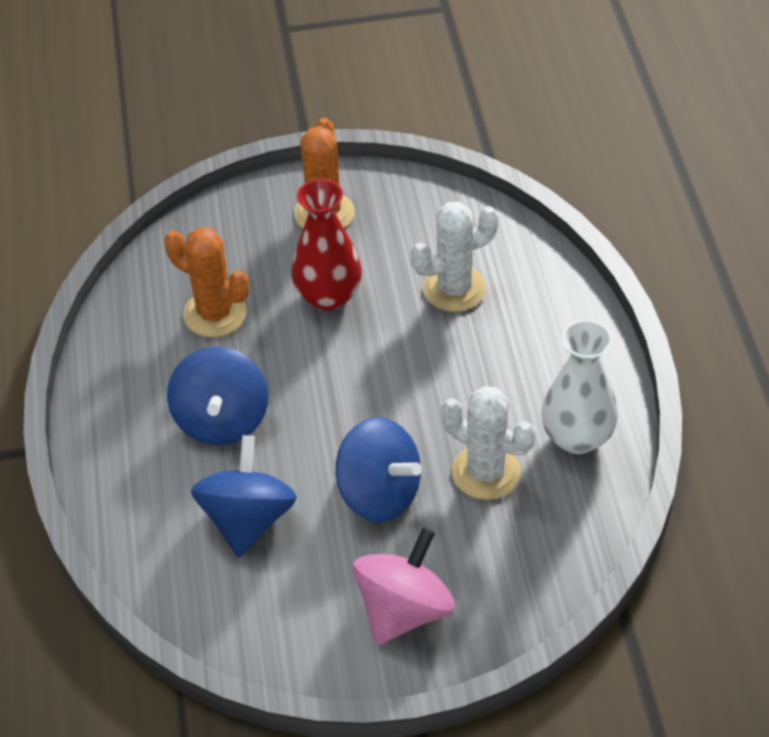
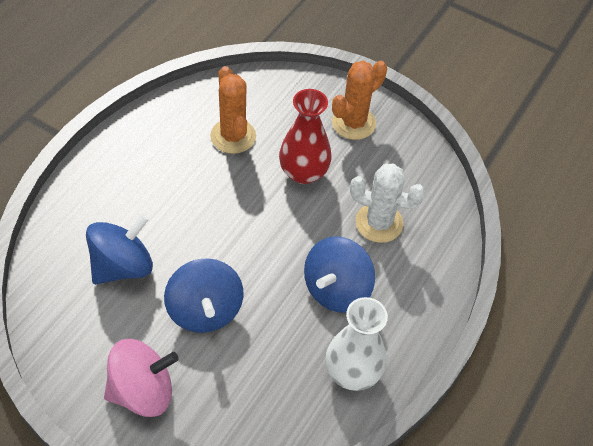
camera: 35 degrees right, 5 degrees up
blue spinning top [167,347,268,445] -> blue spinning top moved to [304,236,375,313]
white cactus [441,386,535,500] -> none

